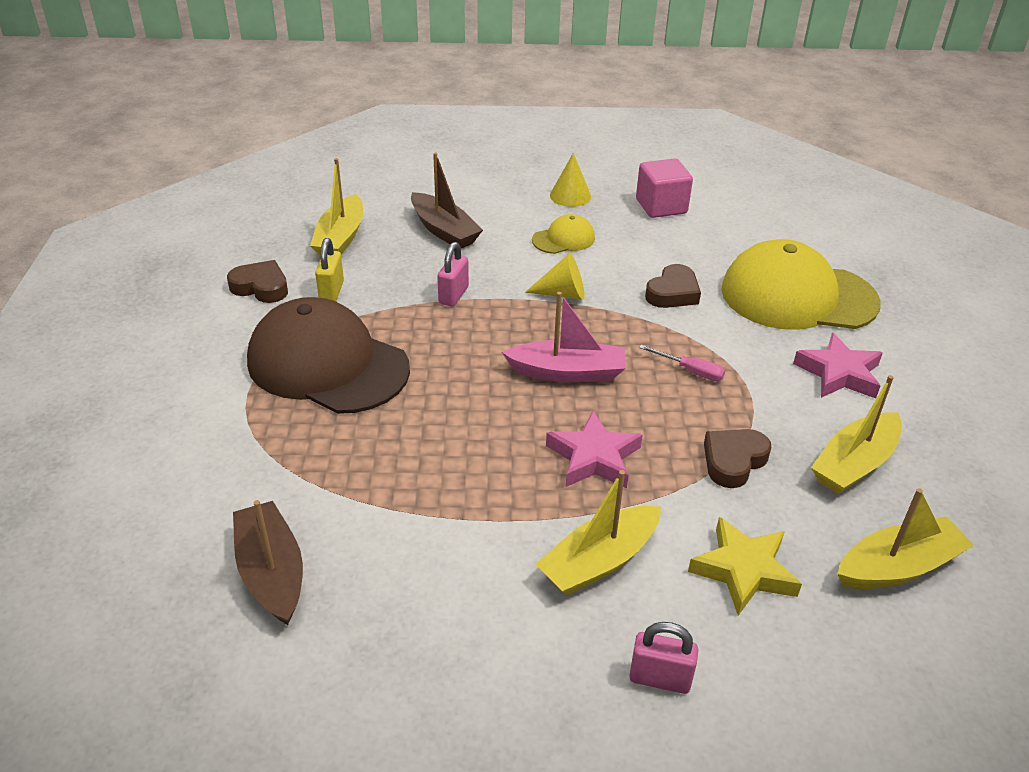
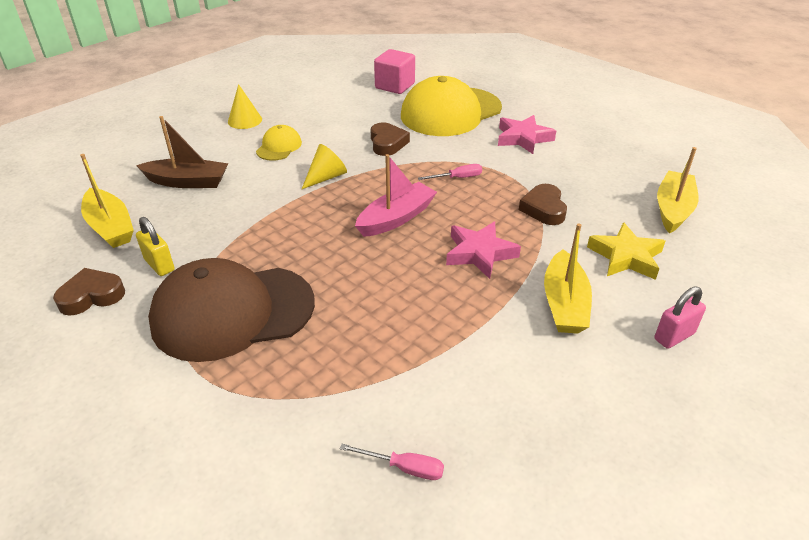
camera: 45 degrees left, 0 degrees up
brown boat [233,500,303,625] -> pink screwdriver [340,444,444,480]
pink padlock [437,242,469,307] -> none
pink cube [636,159,693,218] -> pink cube moved to [374,49,415,94]
yellow boat [811,375,902,494] -> none

